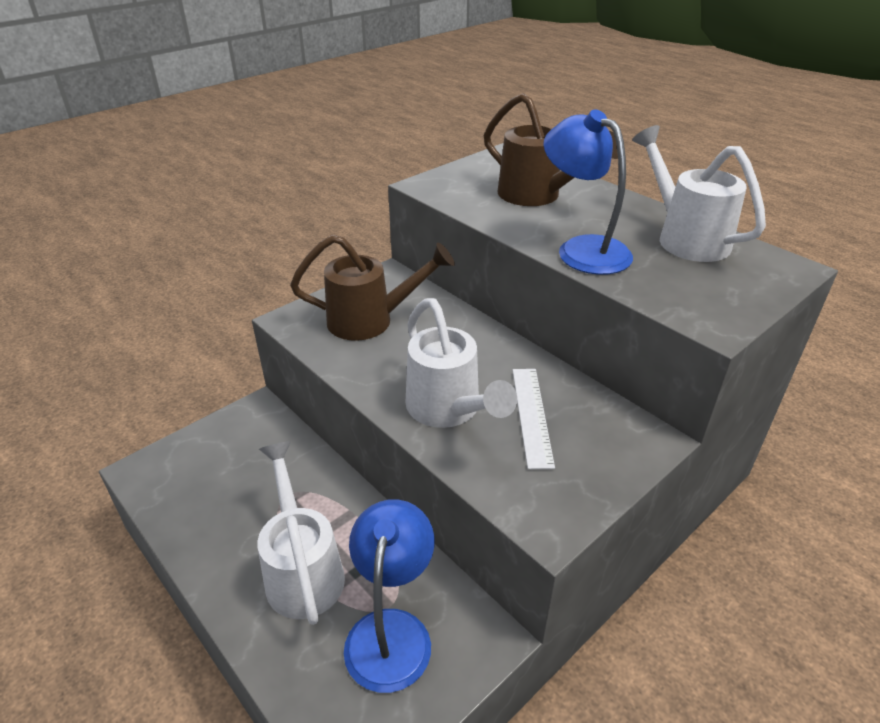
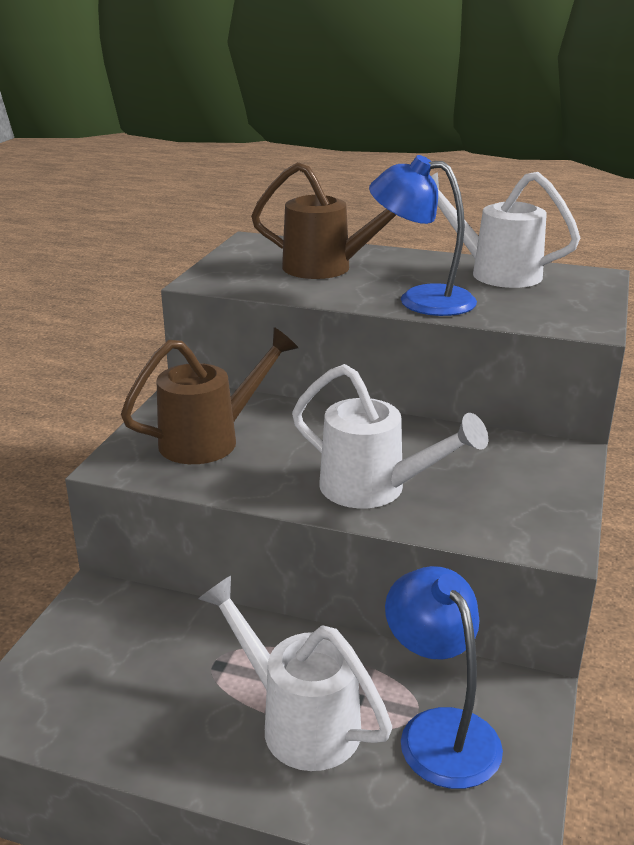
camera: 30 degrees left, 10 degrees down
white ruler [513,369,555,469] -> none

